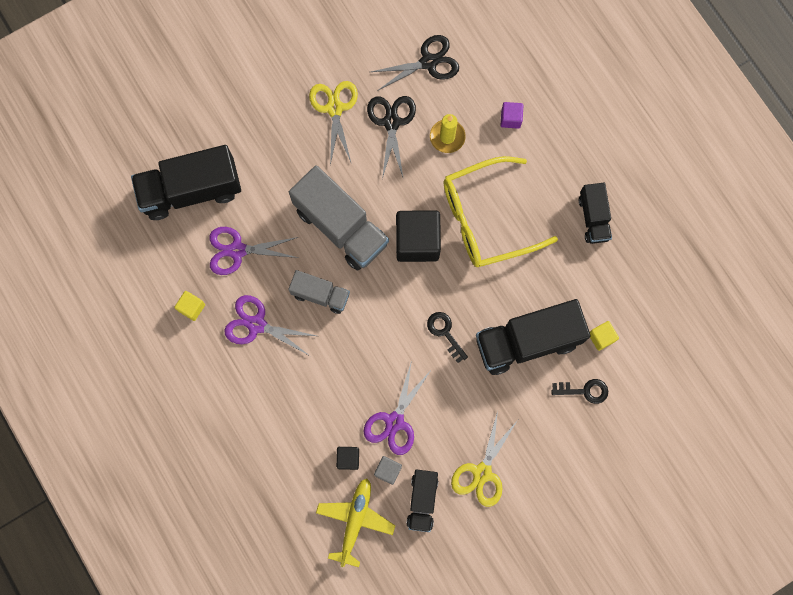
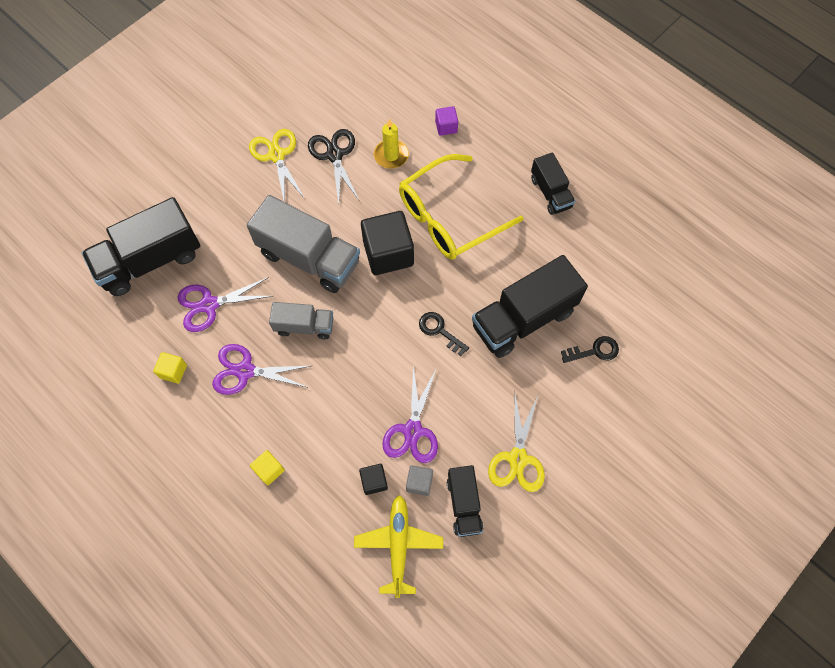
camera: 15 degrees left, 10 degrees down
black scissors [371,35,459,91] -> none
yellow cube [590,321,619,351] -> yellow cube moved to [250,450,285,485]

